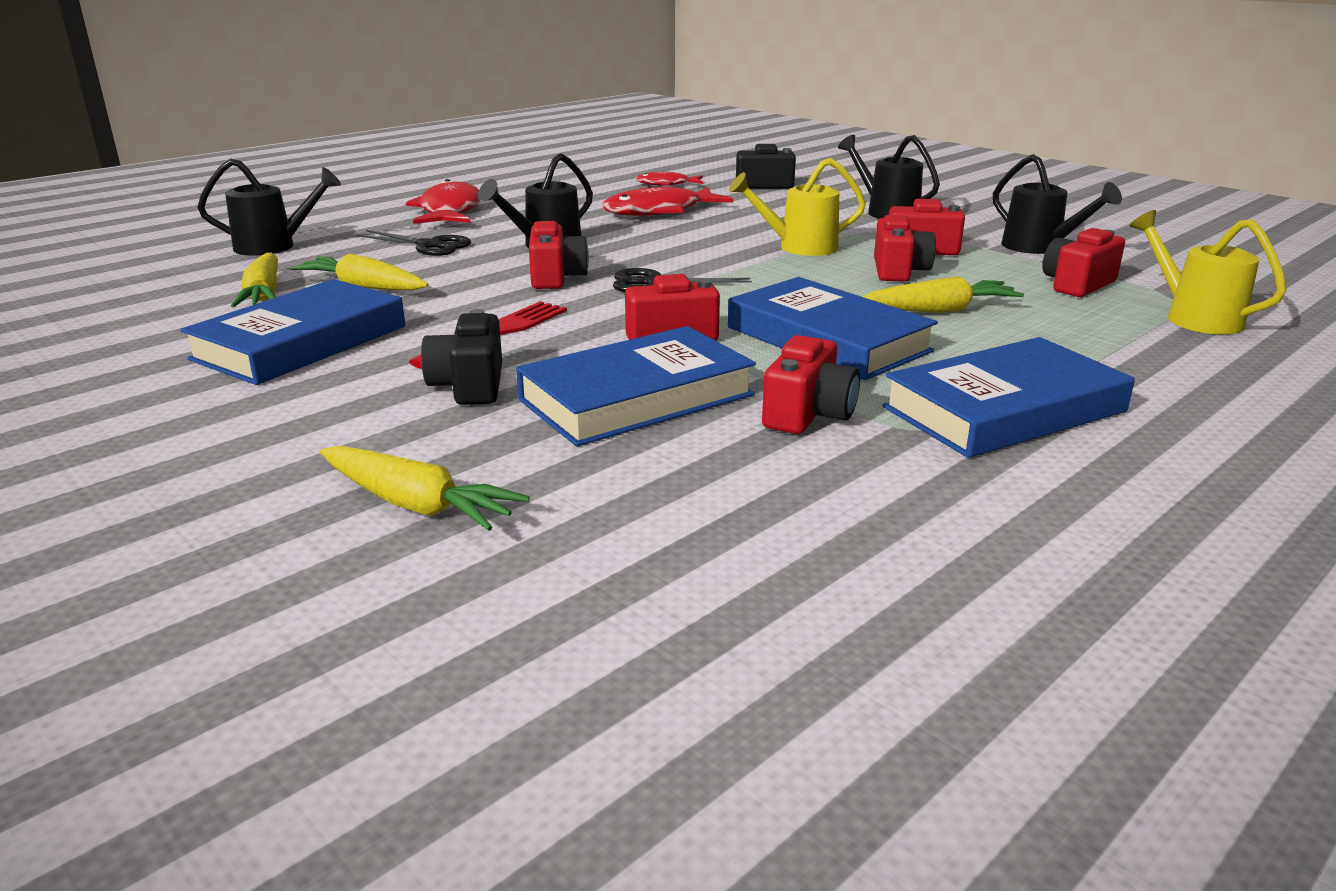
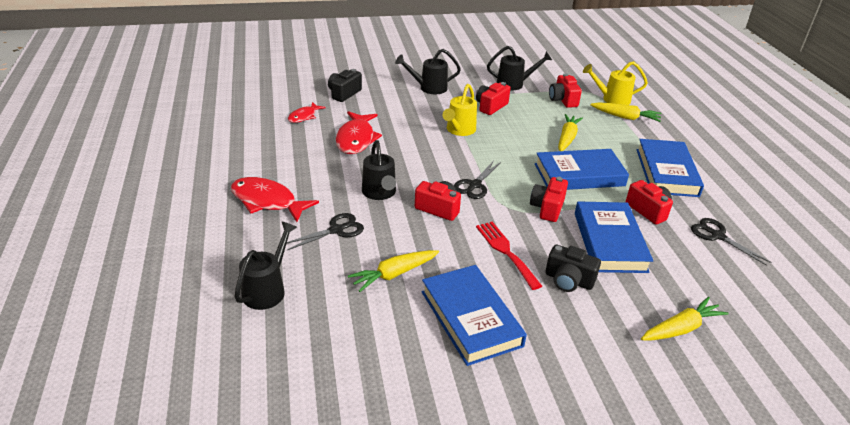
camera: 60 degrees left, 10 degrees up
yellow carrot [231,253,278,308] -> yellow carrot moved to [591,102,661,122]
red camera [874,215,936,282] -> none
none -> black scissors [691,218,771,266]

